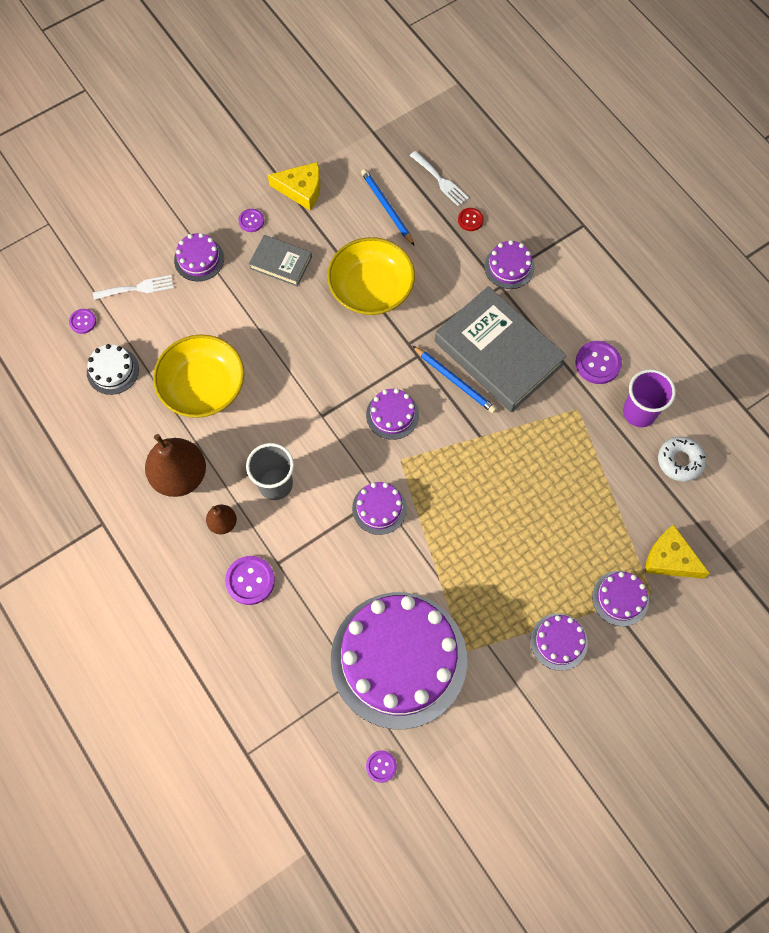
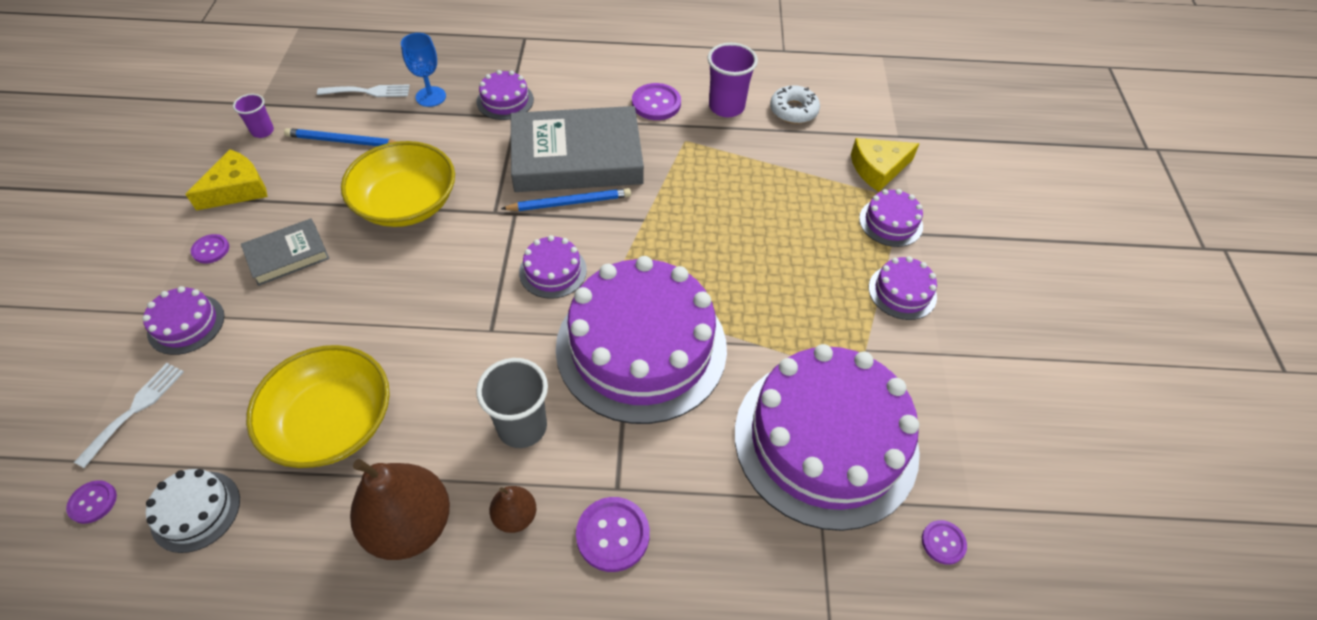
camera: 55 degrees left, 15 degrees down
purple cake [352,482,407,535] -> purple cake [556,256,727,424], size x2.38
red button [458,208,484,231] -> blue goblet [401,33,446,107]
none -> purple cup [233,94,274,138]

